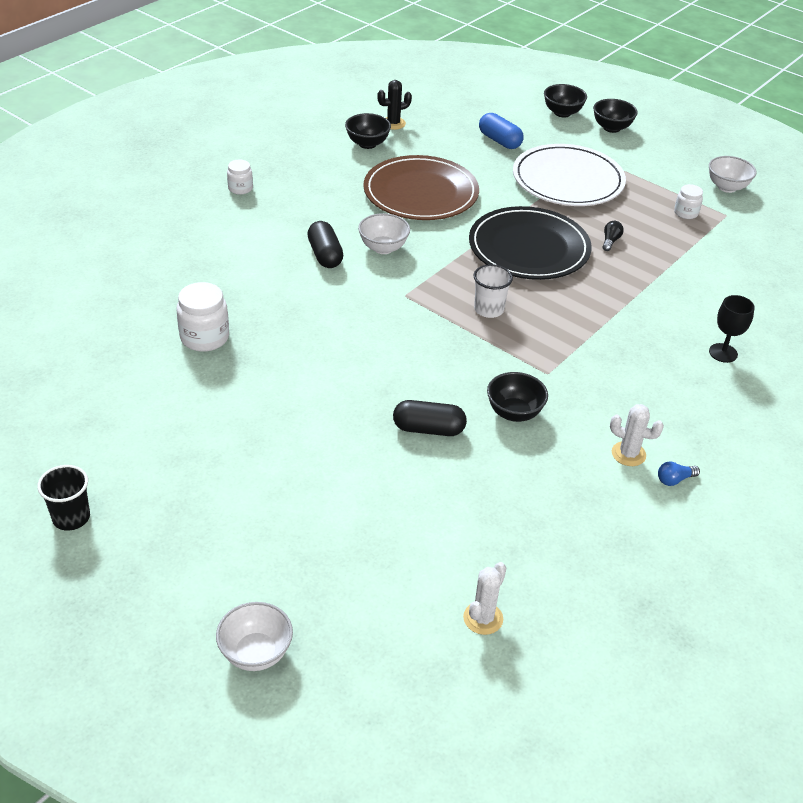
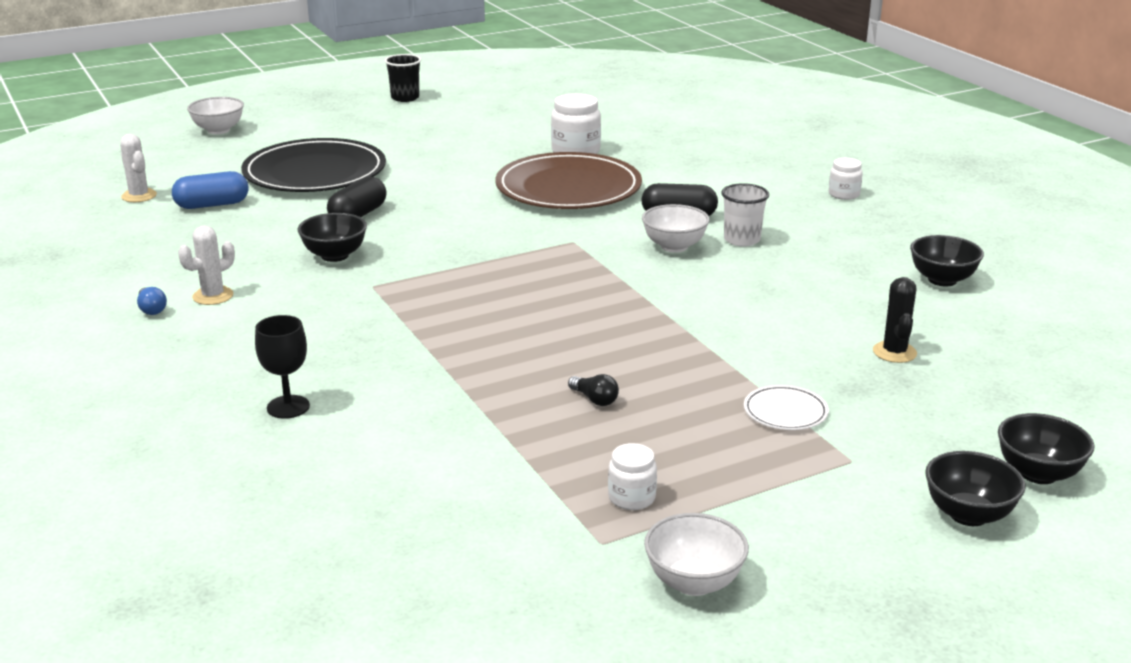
camera: 115 degrees right, 15 degrees down
brown plate [363,155,479,220] -> brown plate moved to [496,152,642,209]
black cactus [377,80,412,130] -> black cactus moved to [873,277,917,363]
black plate [469,206,592,280] -> black plate moved to [241,138,386,192]
white cup [474,264,513,318] -> white cup moved to [721,183,769,247]
blue capsule [479,113,524,149] -> blue capsule moved to [172,171,248,209]
white plate [513,144,626,206] -> white plate [744,385,829,430], size x0.41
blue light bulb [658,462,700,486] -> blue light bulb turned 150 degrees clockwise [137,287,167,315]

